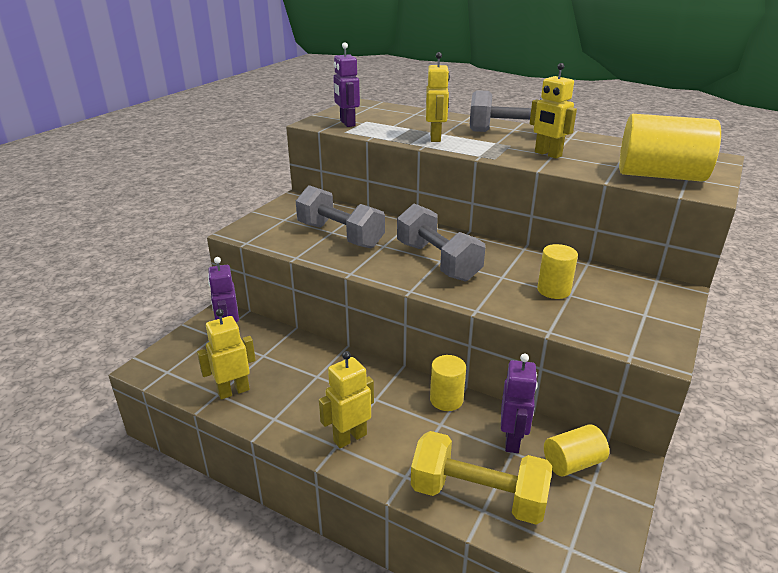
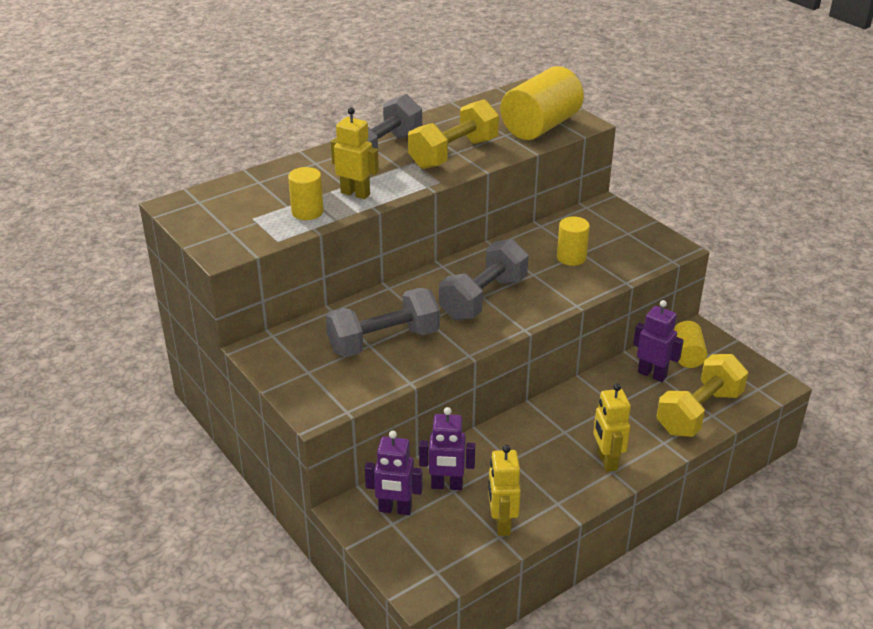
camera: 65 degrees left, 5 degrees up
purple robot [333,42,360,127] -> purple robot moved to [419,407,475,490]
grey dumbbell [397,204,485,282] -> grey dumbbell turned 45 degrees counterclockwise [439,239,528,320]
yellow cylinder [430,355,466,411] -> yellow cylinder moved to [288,167,324,220]
yellow robot [529,63,577,159] -> yellow dumbbell [408,99,499,169]

